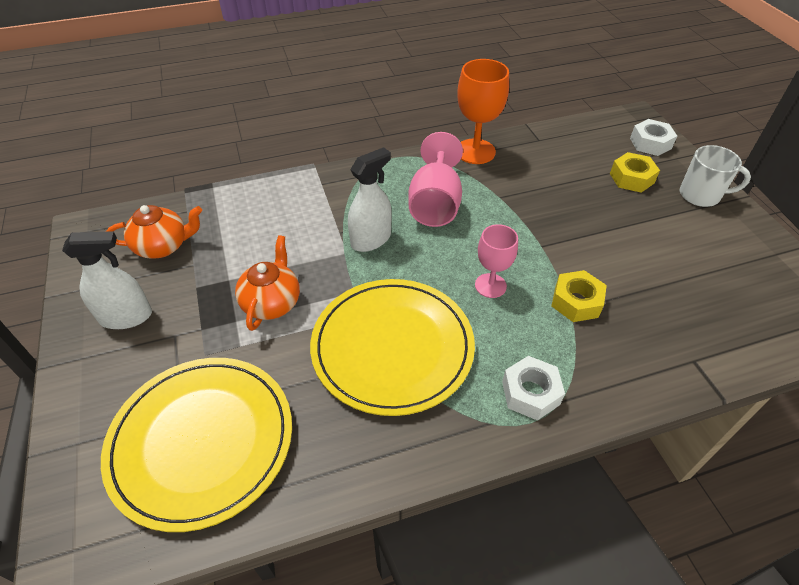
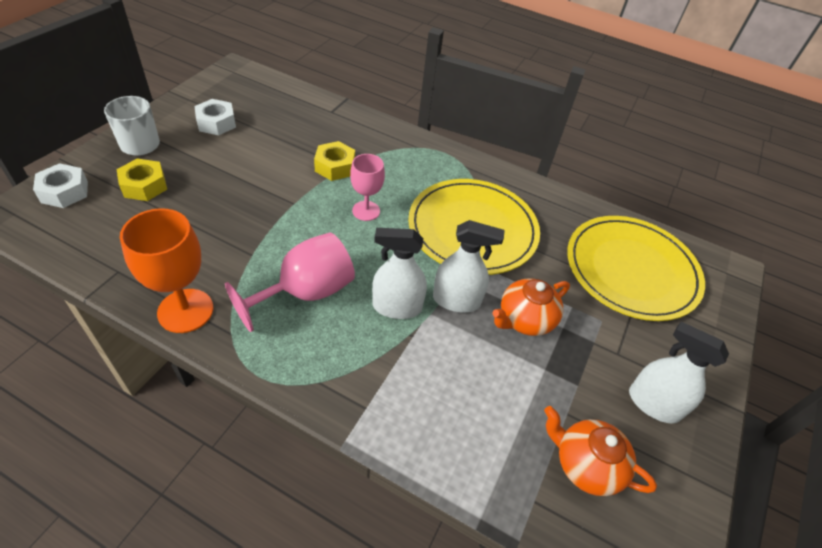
camera: 140 degrees left, 0 degrees up
white nut [502,356,565,421] -> white nut moved to [194,99,236,135]
none -> white spray bottle [433,220,505,313]

